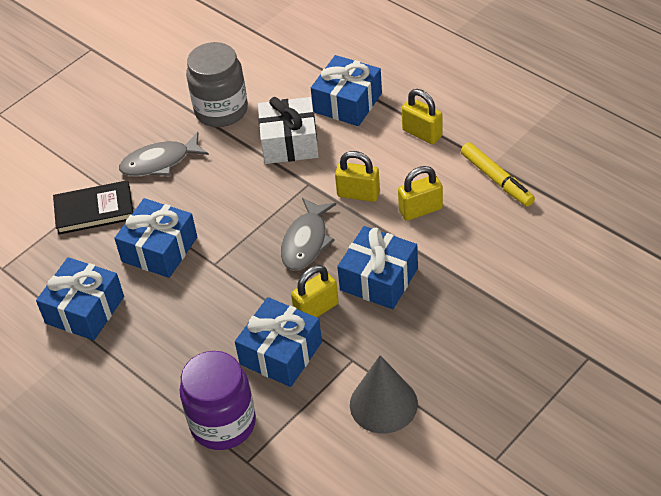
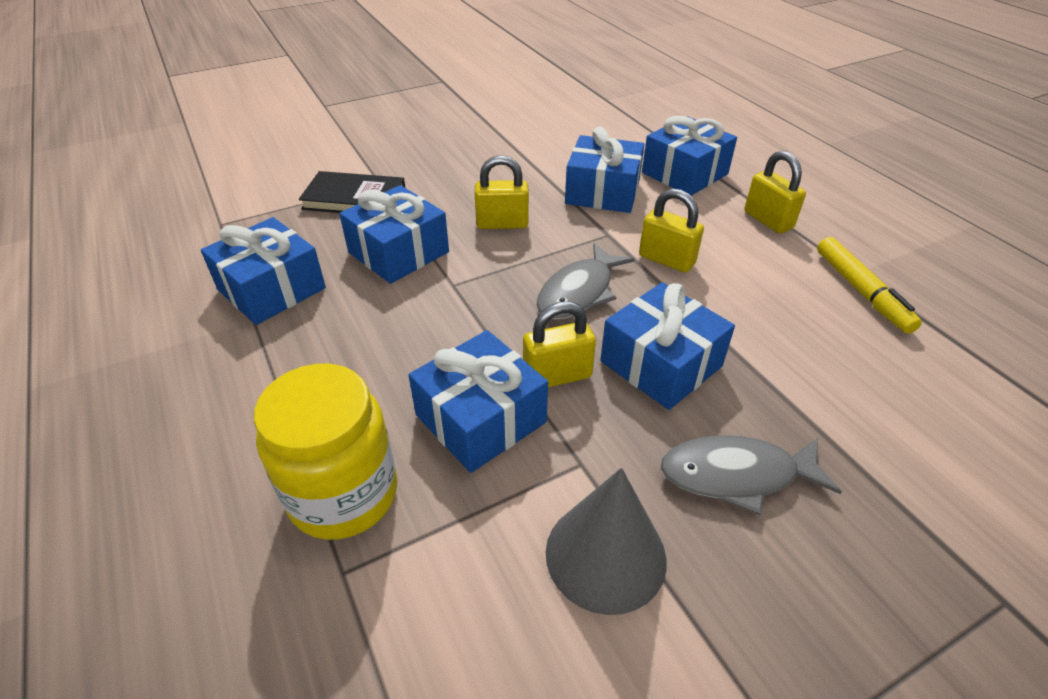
camera: 15 degrees right, 5 degrees down
grey fish [119,132,209,176] -> grey fish moved to [661,435,842,515]
purple jar [180,351,256,450] -> yellow jar [254,364,398,540]
grey jar [186,42,248,127] -> none
white gift [258,97,319,164] -> blue gift [565,127,644,213]
yellow padlock [398,166,443,221] -> yellow padlock moved to [475,155,529,229]

